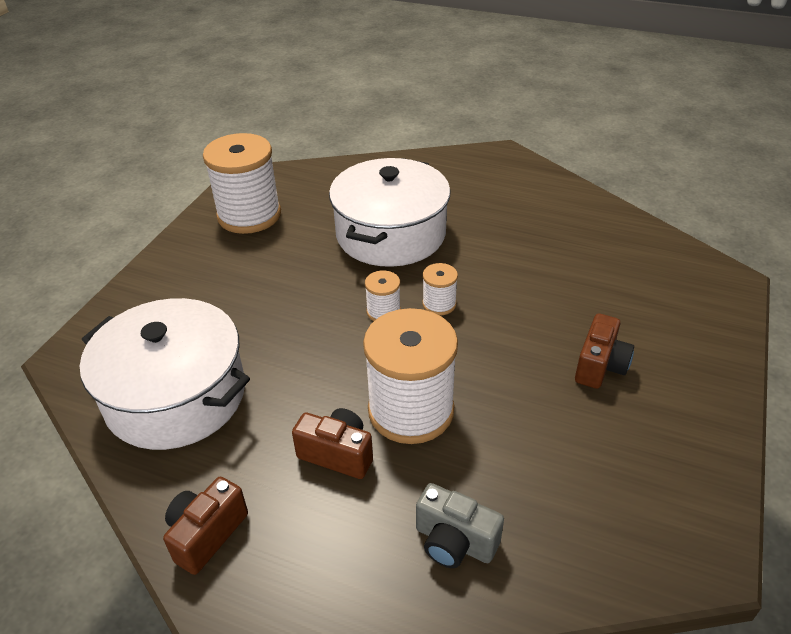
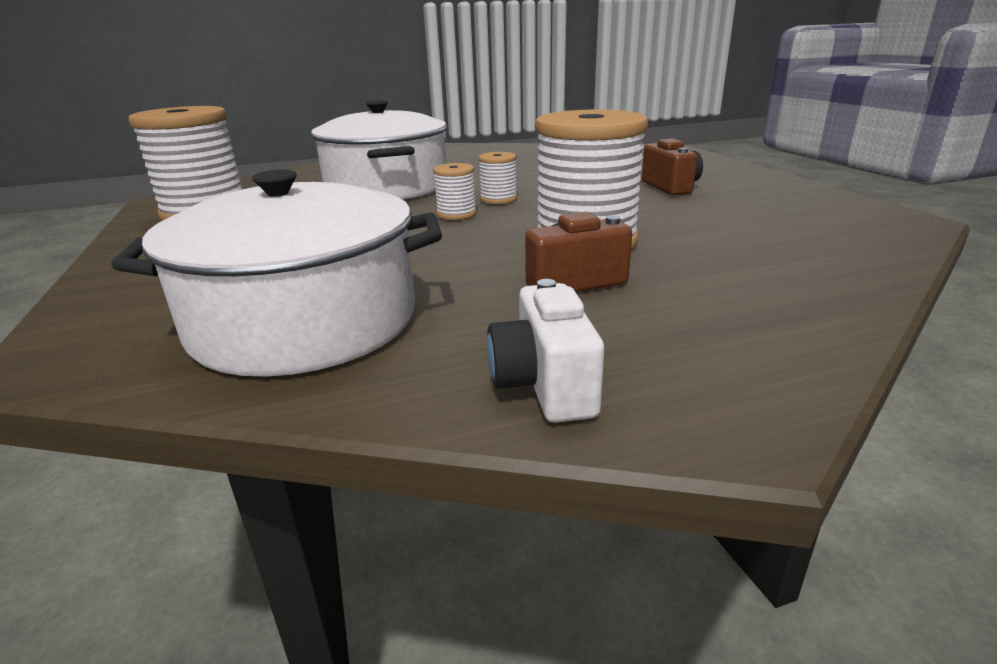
camera: 40 degrees left, 15 degrees down
brown camera [163,477,248,575] -> white camera [487,279,604,423]
grey camera [416,483,504,568] -> none

